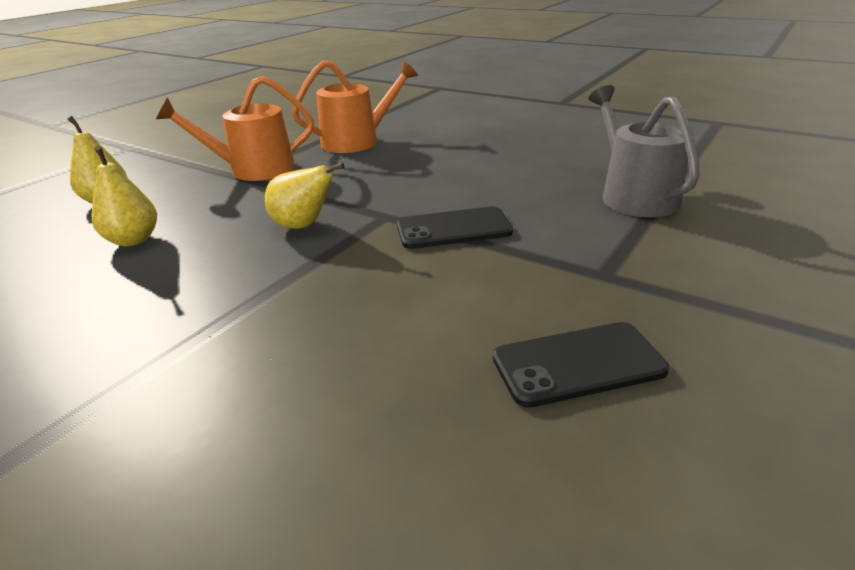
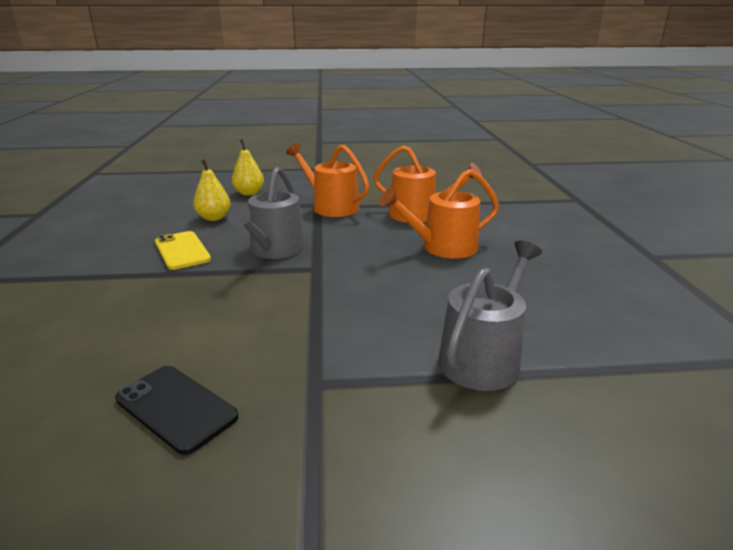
camera: 50 degrees right, 5 degrees down
yellow pear [265,162,345,229] -> grey watering can [228,167,305,259]
black phone [397,206,513,249] -> none
none -> yellow phone [155,231,211,270]
none -> orange watering can [380,169,499,259]

